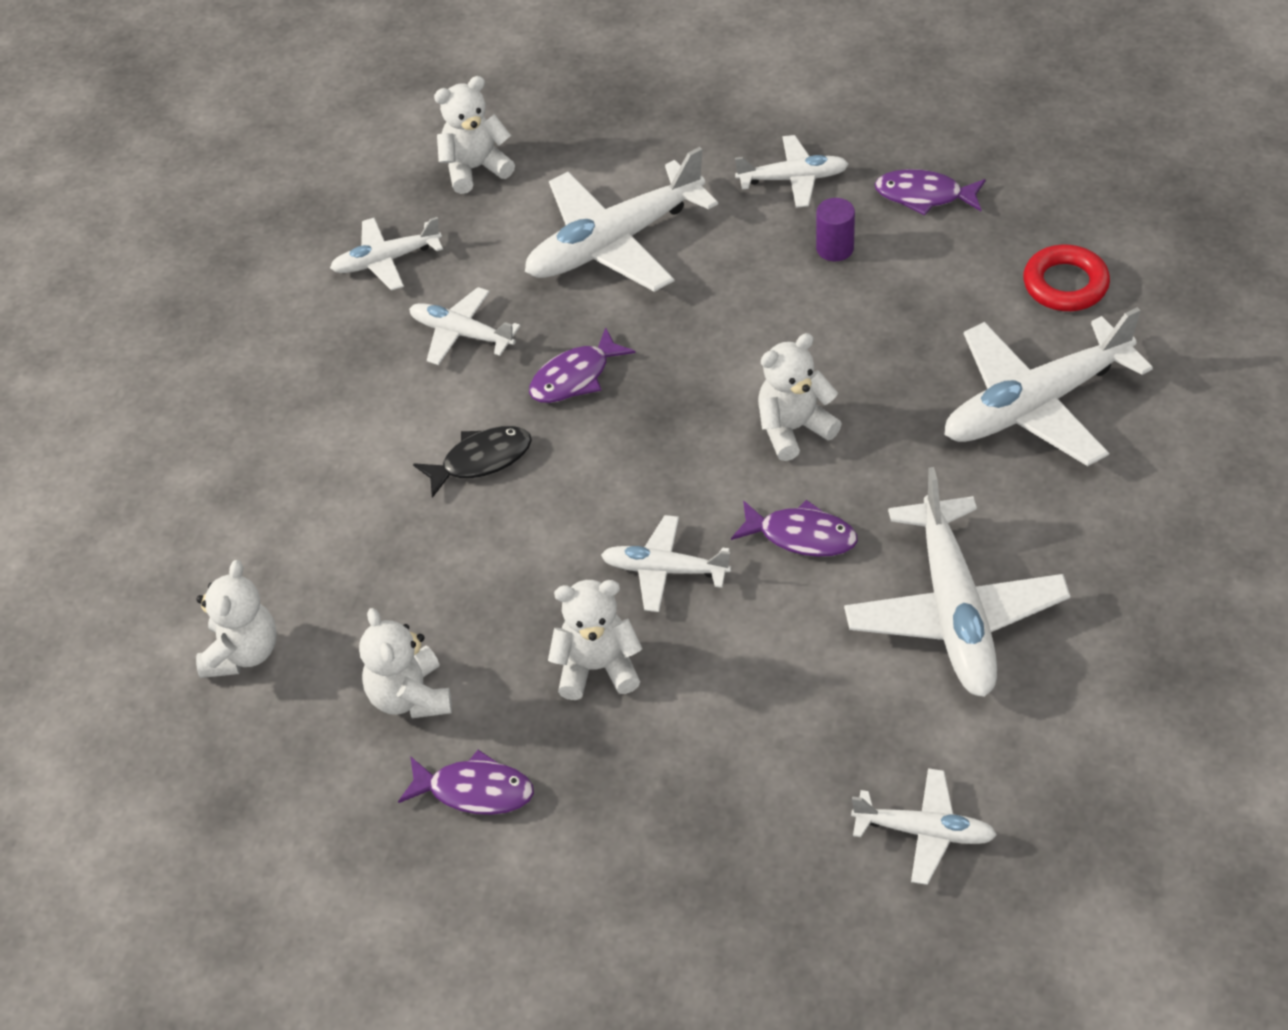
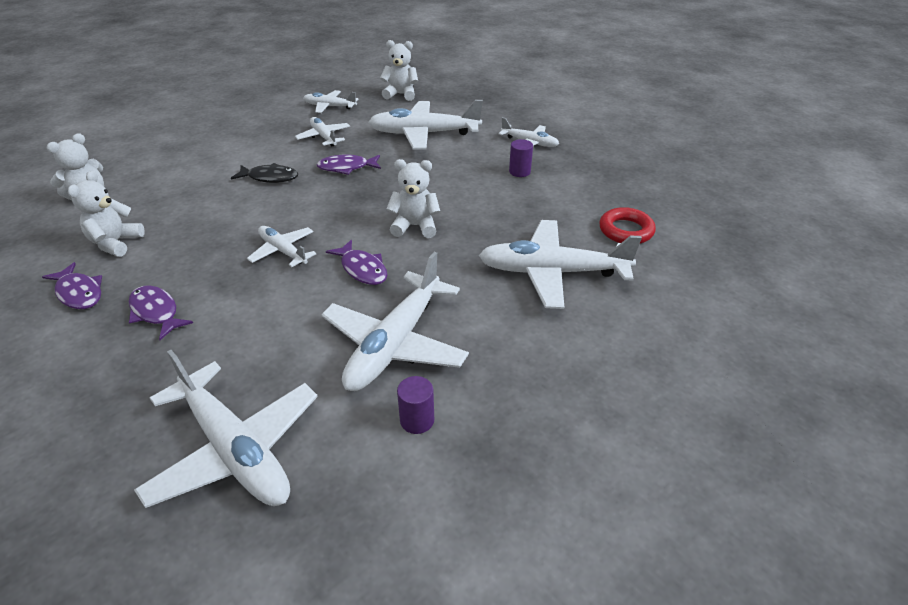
camera: 30 degrees right, 10 degrees down
white teddy bear [548,580,642,700] -> none
white plane [851,768,997,885] -> white plane [134,350,318,508], size x1.83
purple fish [875,169,986,216] -> purple fish moved to [129,285,193,340]
none -> purple cylinder [397,376,434,434]

